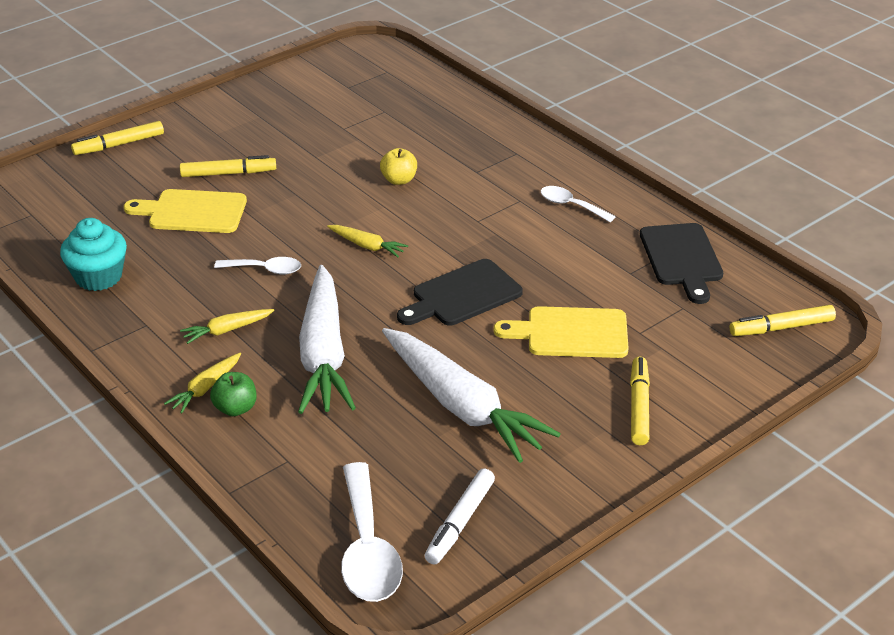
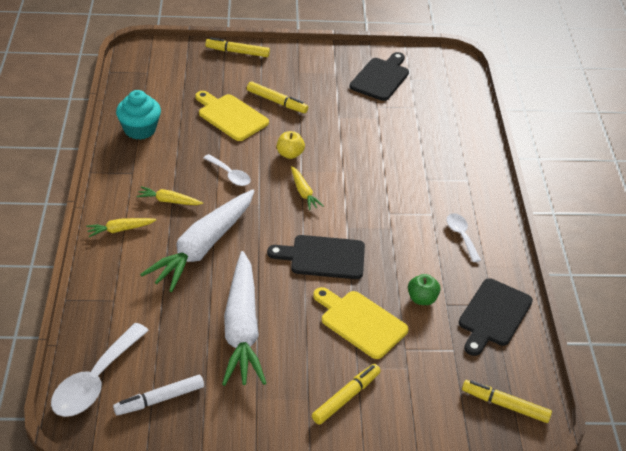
camera: 35 degrees right, 5 degrees up
green apple [210,372,256,416] -> green apple moved to [408,274,440,305]
yellow apple [380,148,417,185] -> yellow apple moved to [277,131,305,159]
none -> black cutting board [349,52,409,101]

